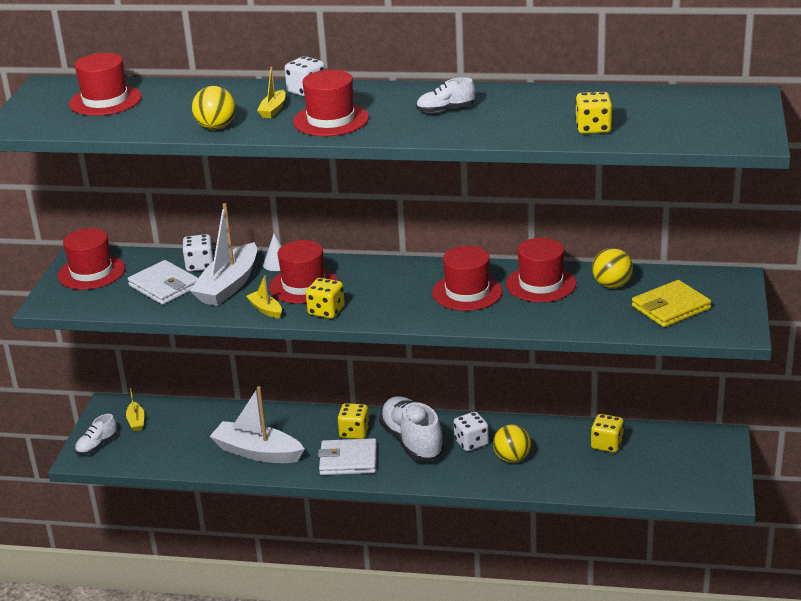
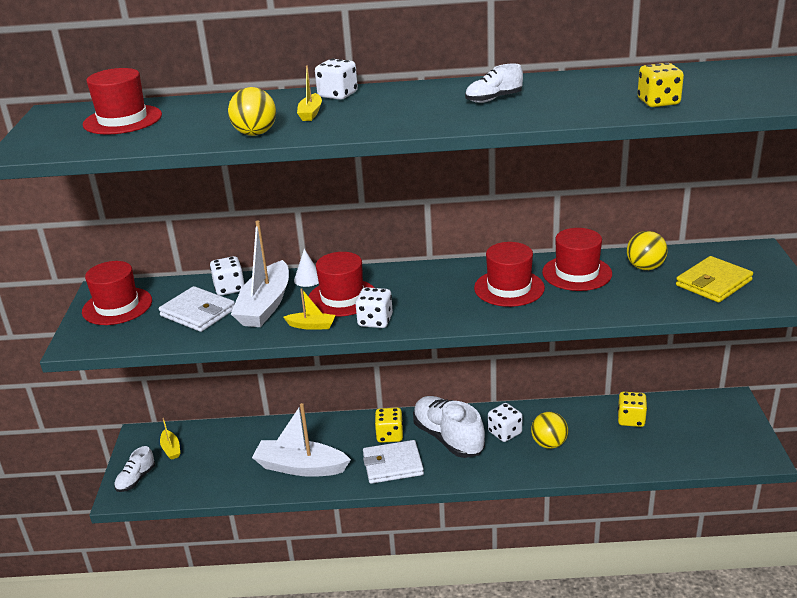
camera: 10 degrees left, 0 degrees up
yellow boat [246,275,282,318] -> yellow boat turned 150 degrees clockwise [283,288,335,330]
red hat [293,70,369,136] -> none
yellow dice [306,278,345,319] -> white dice [355,287,393,328]

